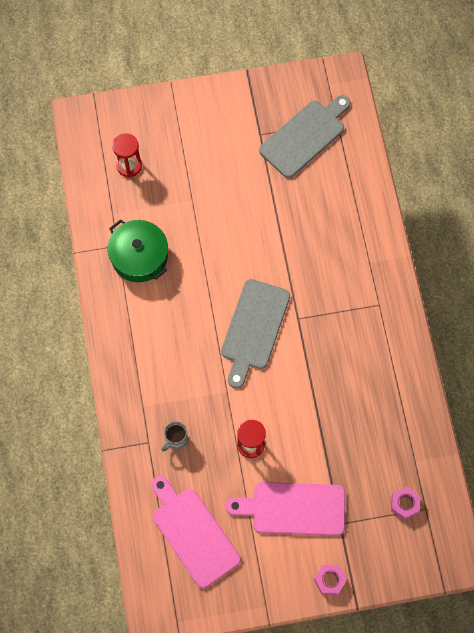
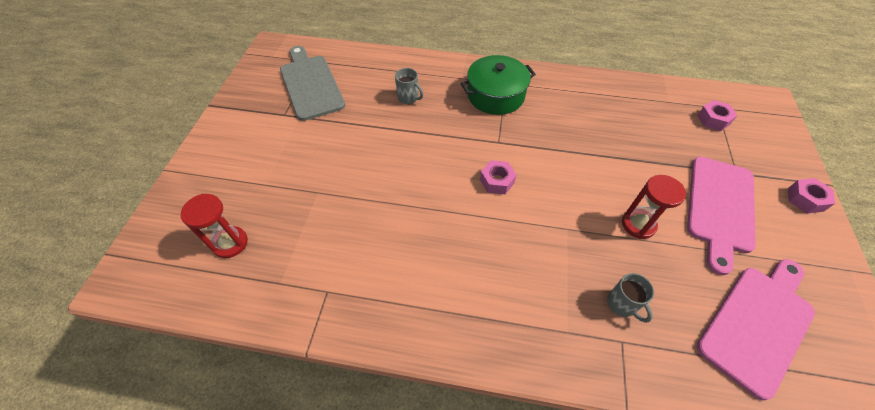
camera: 70 degrees left, 15 degrees down
green pot [108,219,168,282] -> green pot moved to [461,55,536,115]
pink cutting board [151,476,241,588] -> pink cutting board turned 150 degrees clockwise [697,259,815,400]
grey cutting board [221,279,290,388] -> pink nut [480,160,517,194]
none -> grey mug [395,68,423,104]

